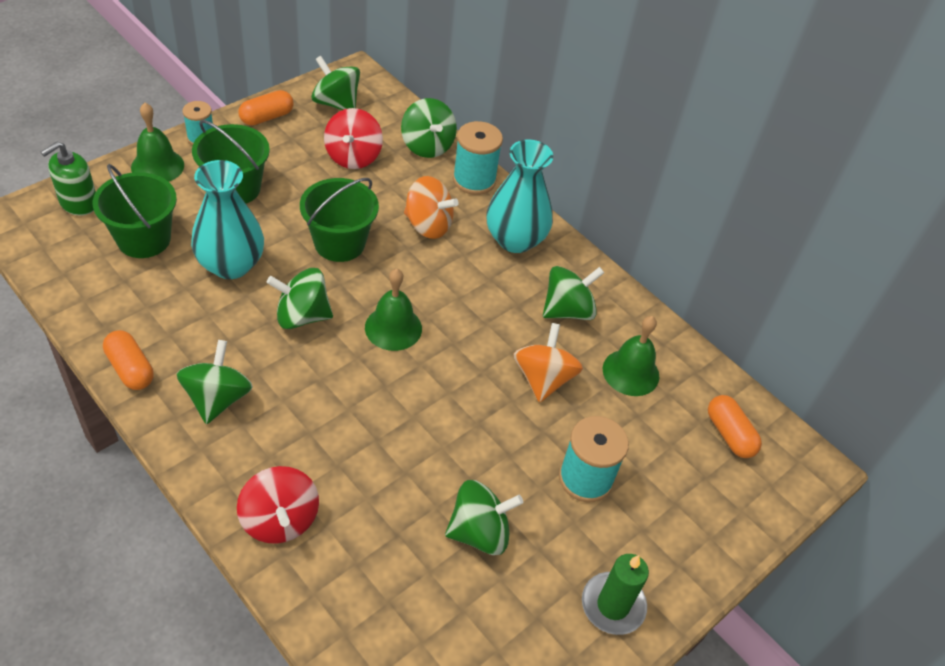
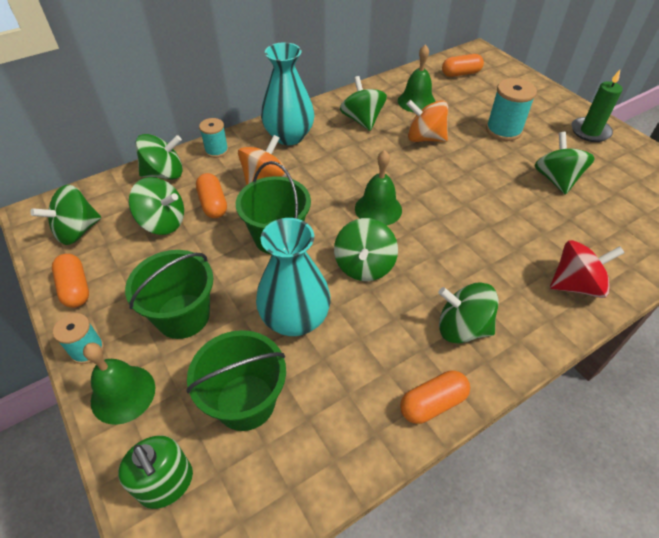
camera: 75 degrees left, 0 degrees up
red spinning top [324,108,383,169] -> green spinning top [129,177,184,235]
turquoise spool [453,121,503,195] -> turquoise spool [199,118,228,158], size x0.63
none -> orange capsule [196,173,227,218]

